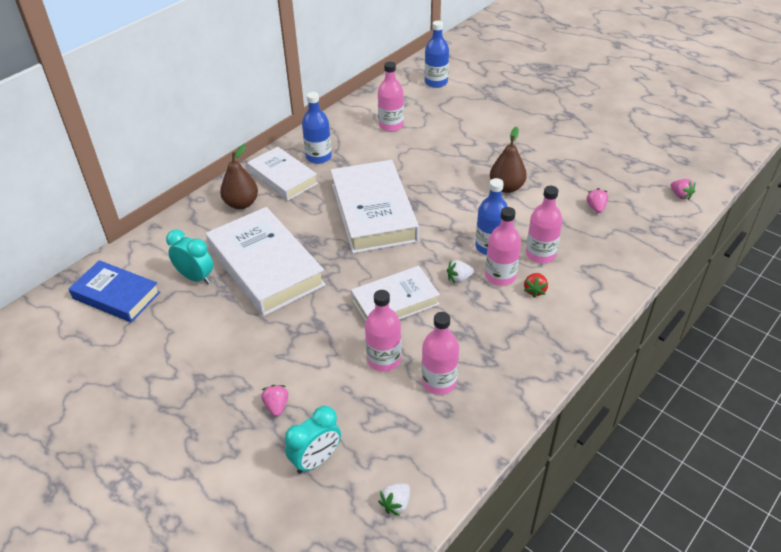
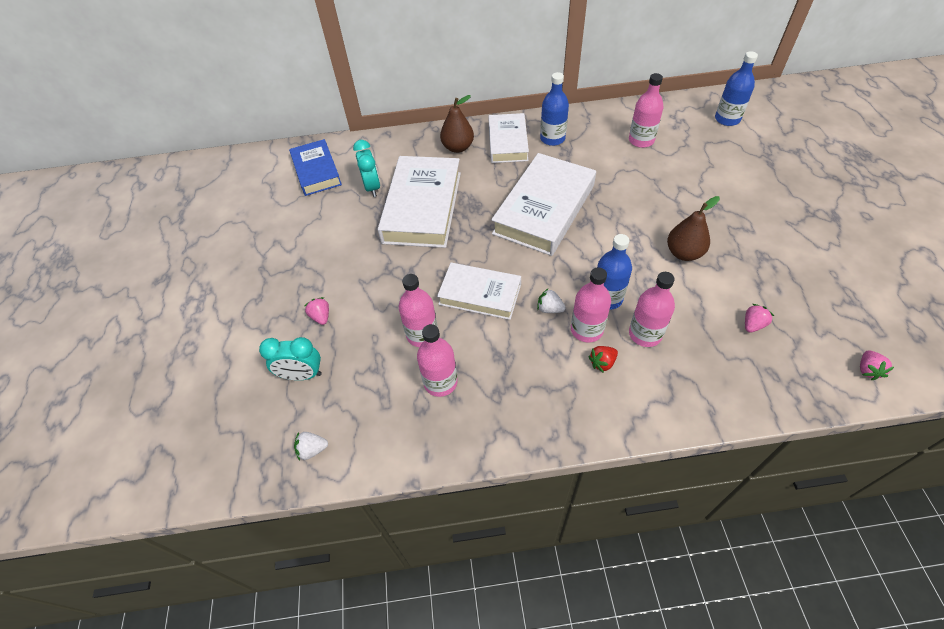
camera: 45 degrees right, 10 degrees up
pink strawberry [261,385,289,417] -> pink strawberry turned 60 degrees counterclockwise [304,297,329,325]

